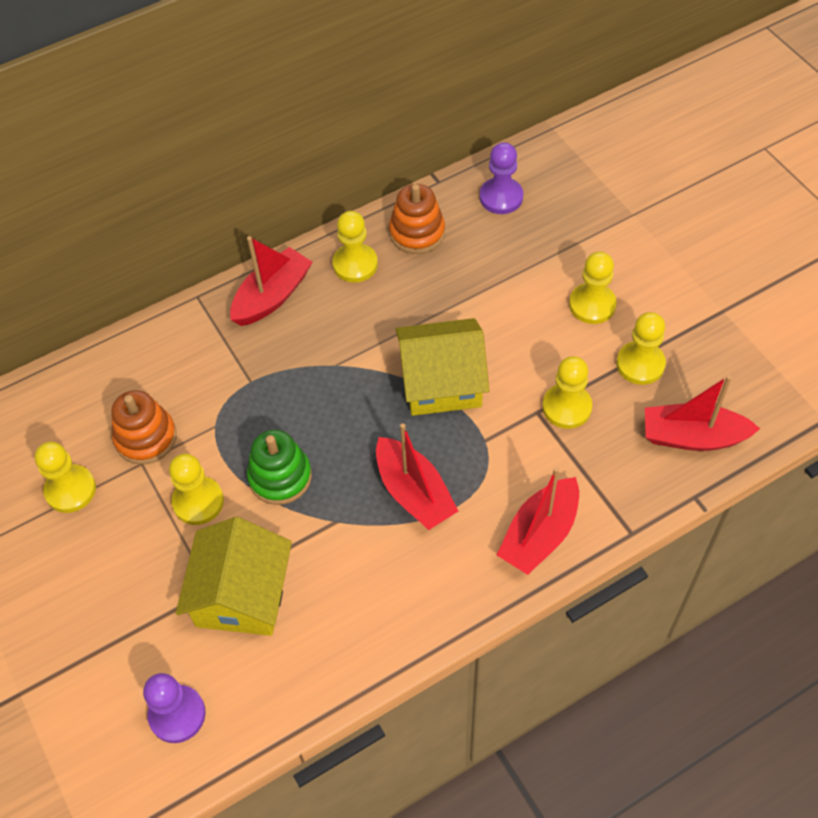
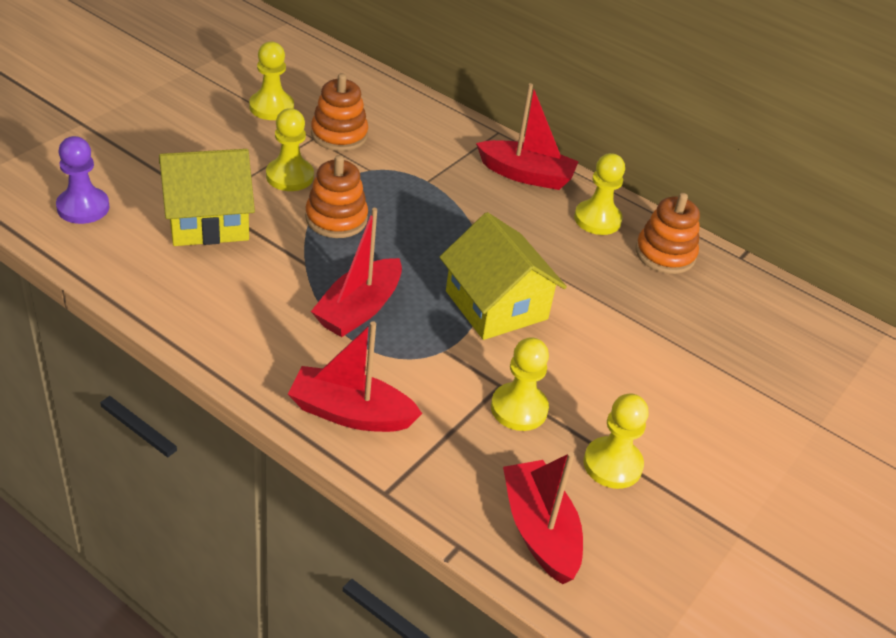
camera: 60 degrees right, 15 degrees down
green stacking toy [247,430,312,505] -> orange stacking toy [305,155,368,238]
purple pawn [480,142,523,214] -> none
yellow pawn [569,252,617,324] -> none

